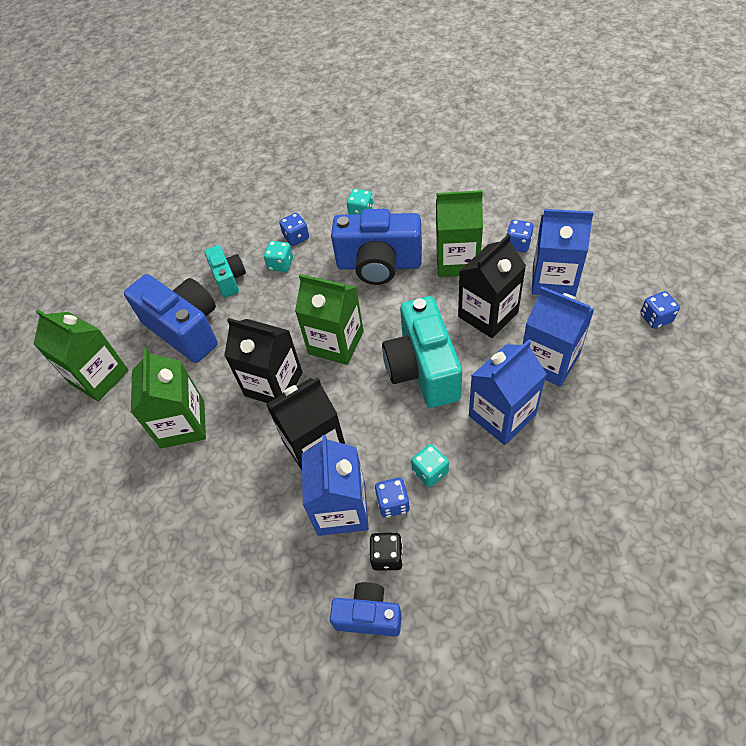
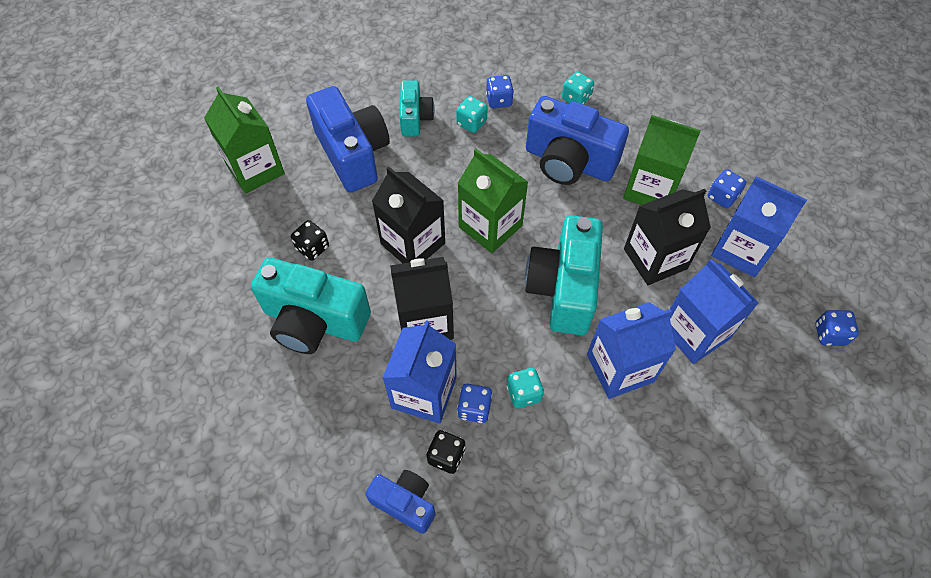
camera: 15 degrees right, 5 degrees up
green carton [131,348,206,448] -> black dice [291,220,329,261]
none -> turquoise camera [251,257,371,354]

